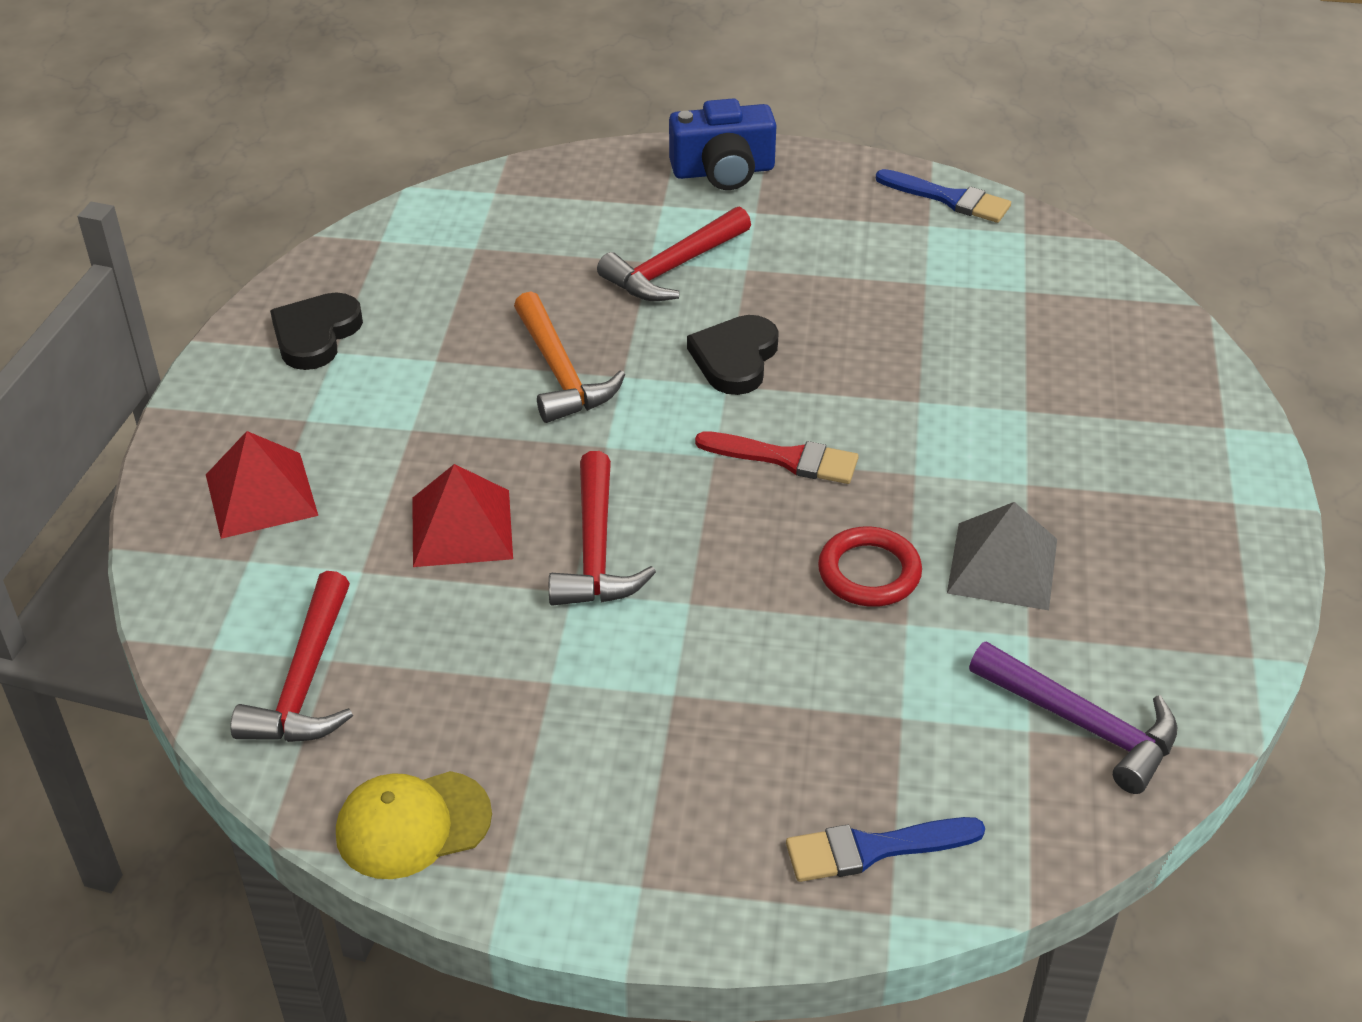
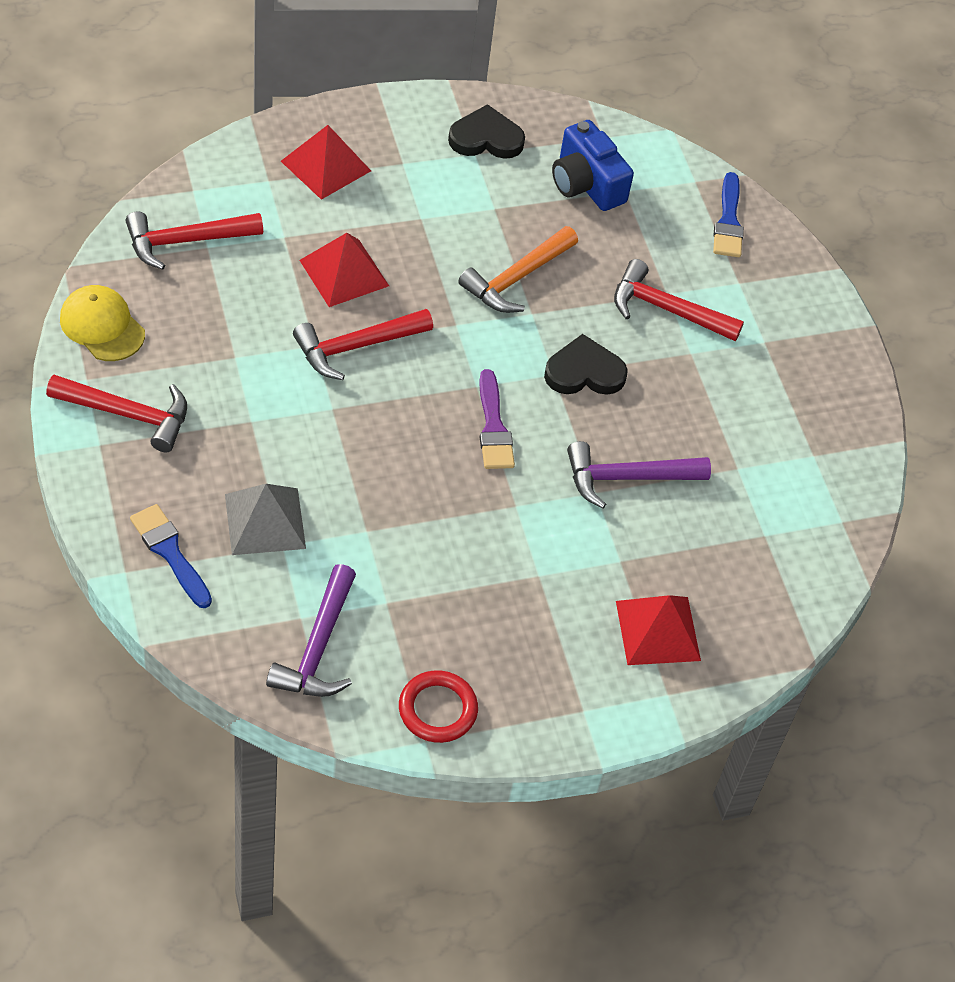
camera: 60 degrees right, 10 degrees up
blue camera [669,98,776,190] -> blue camera moved to [552,120,634,211]
red brush [695,431,859,484] -> purple brush [479,369,515,469]
red ring [818,527,922,607] -> red ring moved to [399,670,478,743]
blue brush [875,169,1011,223] -> blue brush moved to [713,172,744,257]
grey pyramid [947,502,1057,610] -> grey pyramid moved to [225,484,306,555]
none -> red hammer [46,375,187,453]
none -> purple hammer [567,441,711,509]
none -> red pyramid [616,595,701,665]

